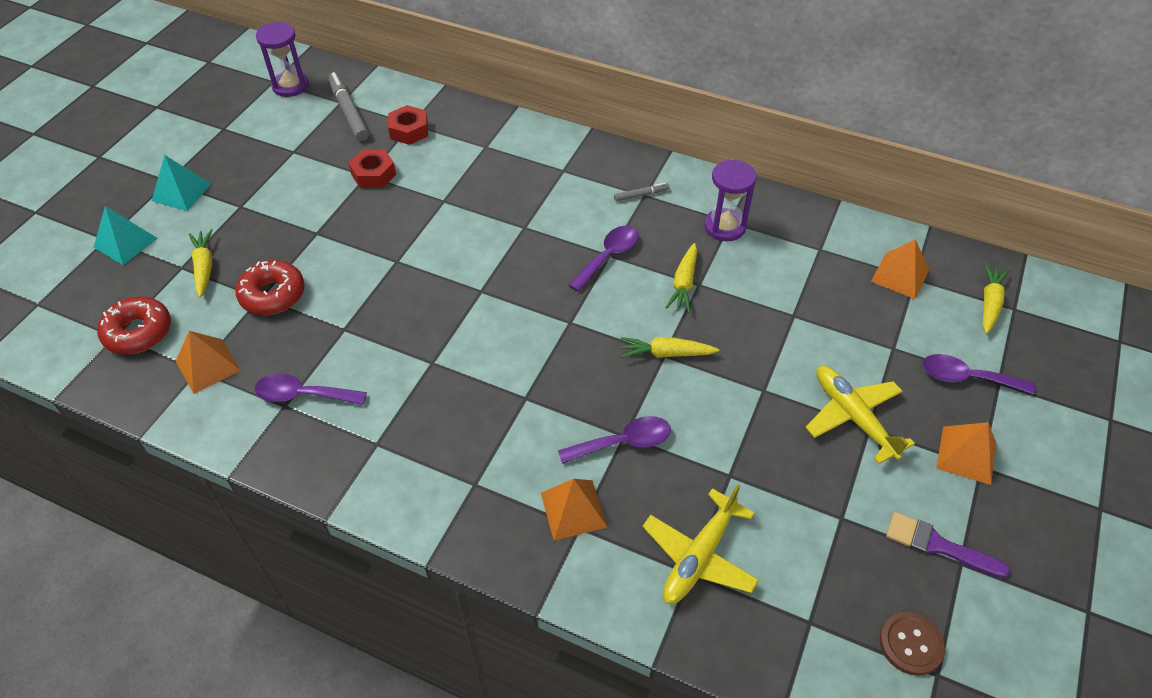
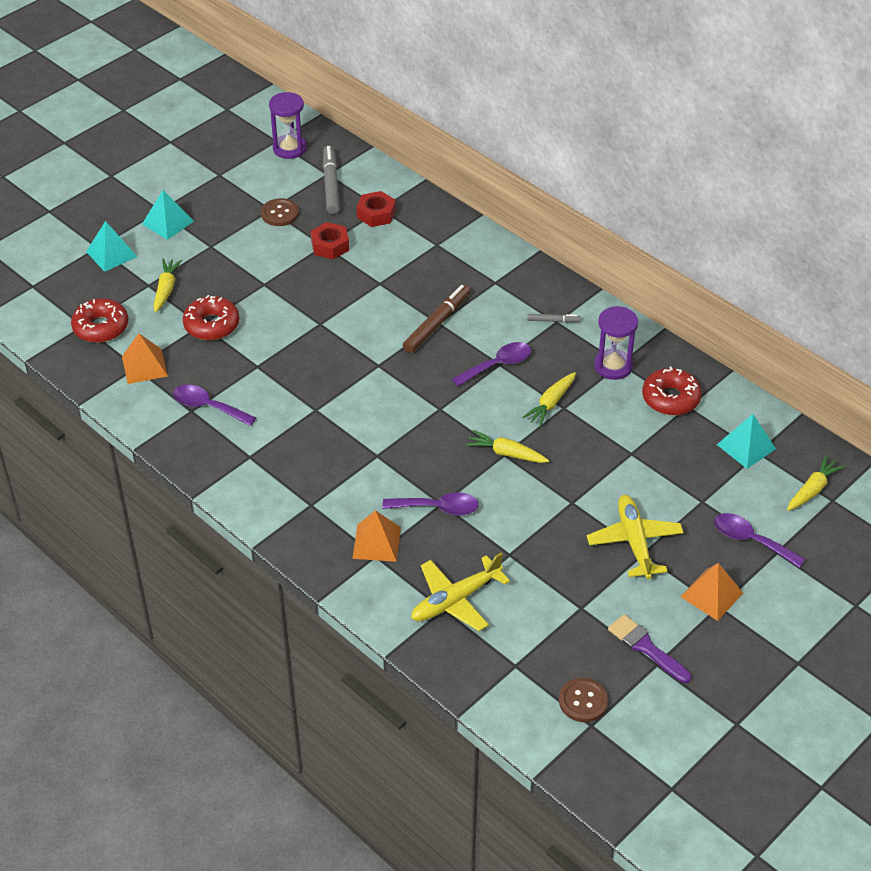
camera: 20 degrees right, 5 degrees down
orange pyramid [871,239,929,299] -> turquoise pyramid [717,414,776,469]
none -> brown button [261,198,299,226]
none -> brown marker [403,285,470,353]
none -> red donut [642,366,702,415]

